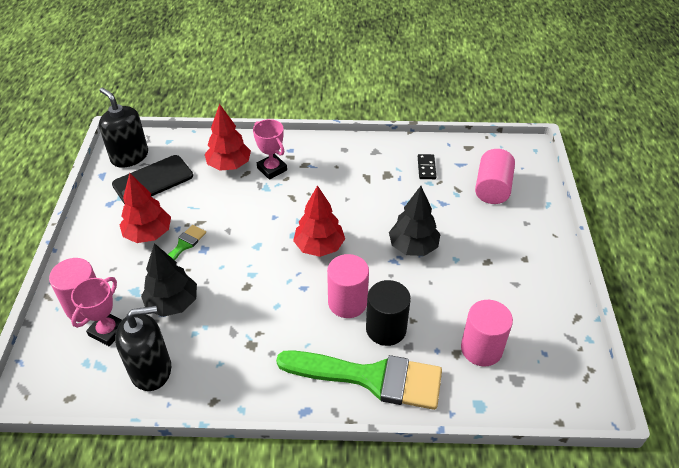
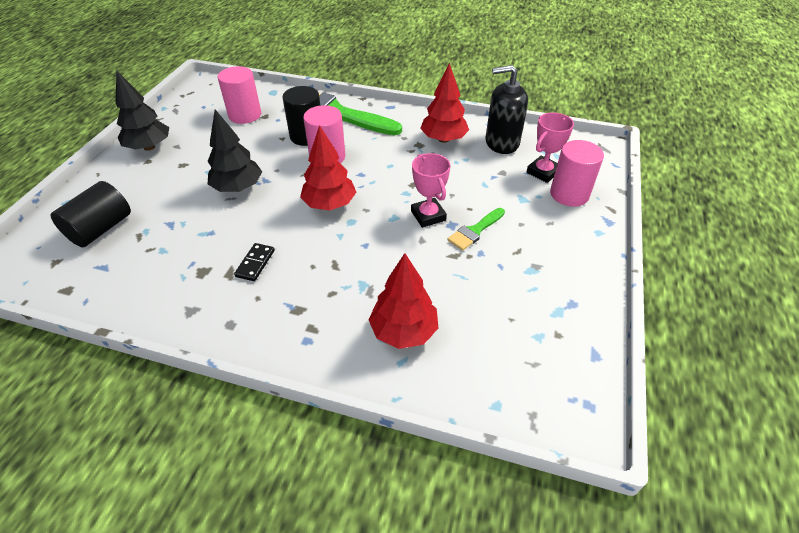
camera: 165 degrees left, 0 degrees up
black soap dispenser [99,88,148,168] -> none
black phone [112,155,193,204] -> none
red tree [120,173,171,243] -> red tree moved to [420,63,469,143]
black tree [141,243,197,317] -> black tree moved to [115,71,169,151]
pink trophy [253,119,287,180] -> pink trophy moved to [411,153,451,228]
black domino [418,154,436,179] -> black domino moved to [234,243,274,281]
pink cylinder [475,149,515,204] -> black cylinder [50,181,131,247]

